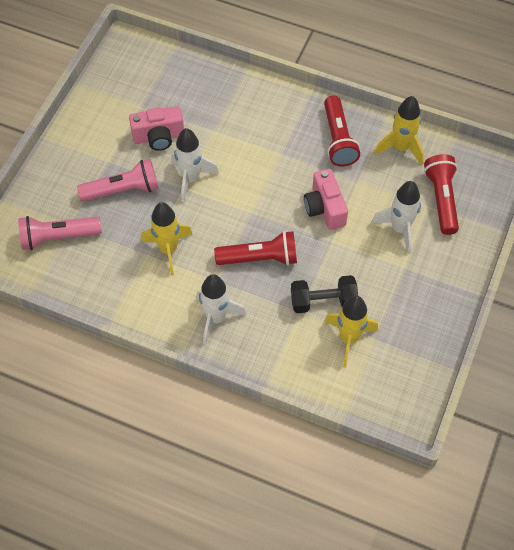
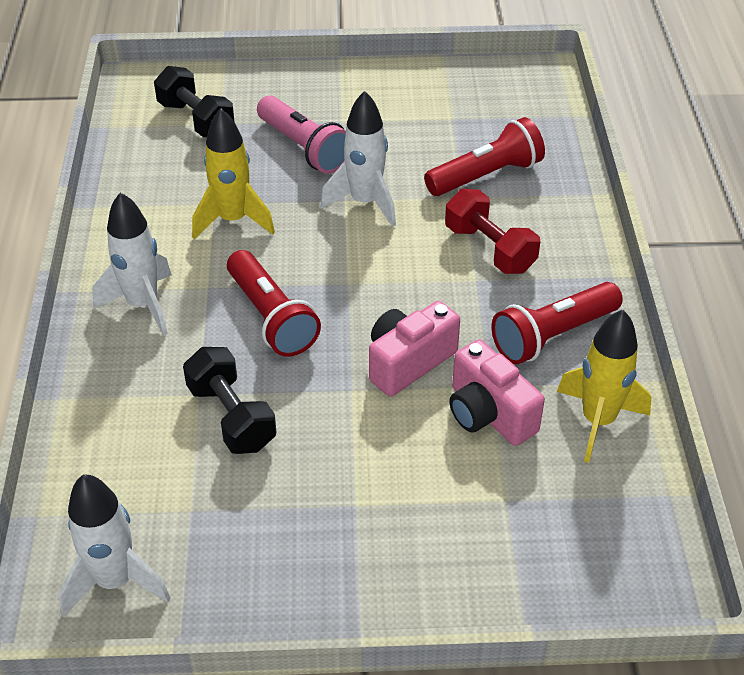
camera: 65 degrees right, 15 degrees down
pink flashlight [18,216,102,250] -> black dumbbell [154,66,234,137]
pink camera [129,106,184,151] -> pink camera moved to [449,340,545,446]
yellow rocket [324,296,378,367] -> none
white rocket [371,181,421,254] -> white rocket moved to [58,474,170,617]
red flashlight [424,154,459,235] -> red flashlight moved to [424,117,545,196]
none -> red dumbbell [445,189,540,274]

